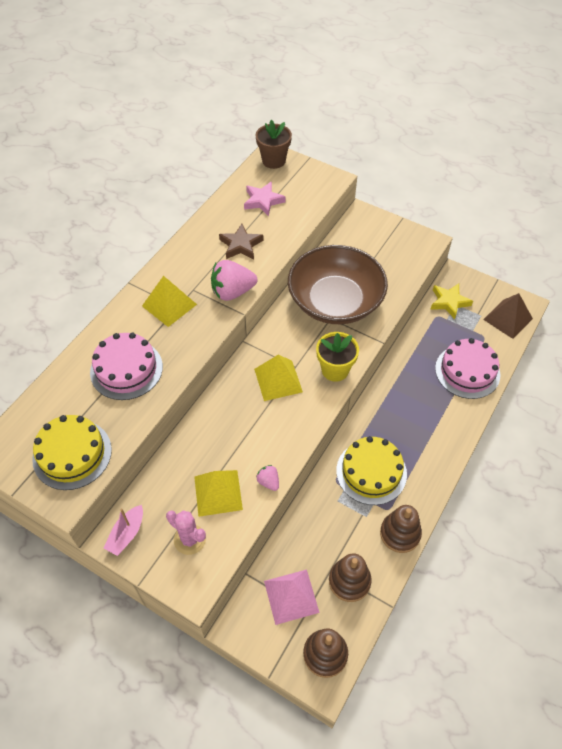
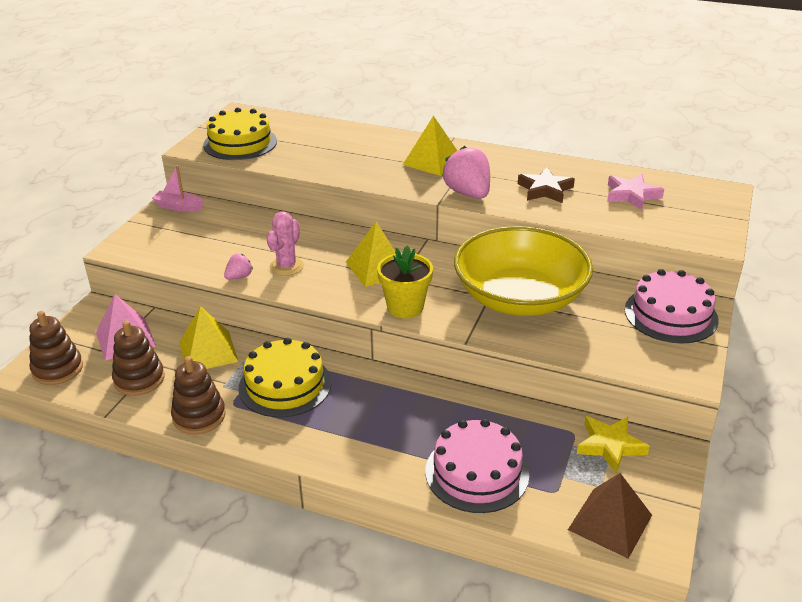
camera: 80 degrees right, 20 degrees down
pink cake [90,333,163,400] -> pink cake moved to [624,269,719,344]
pink cactus [166,510,206,555] -> pink cactus moved to [266,212,304,276]
yellow pyramid [194,470,243,517] -> yellow pyramid moved to [179,306,239,369]
brown flower pot [256,120,292,169] -> none
brown bowl [288,245,388,324] -> yellow bowl [454,226,593,316]

